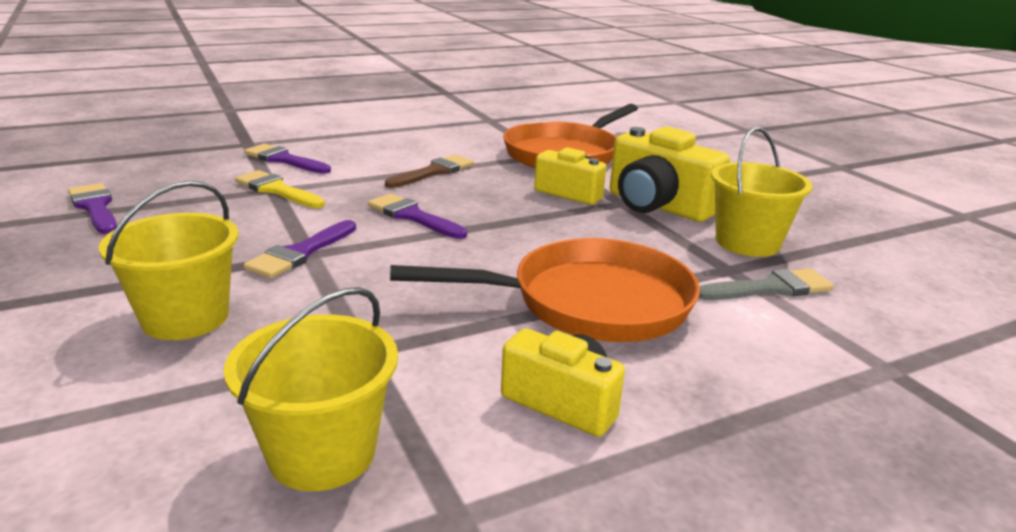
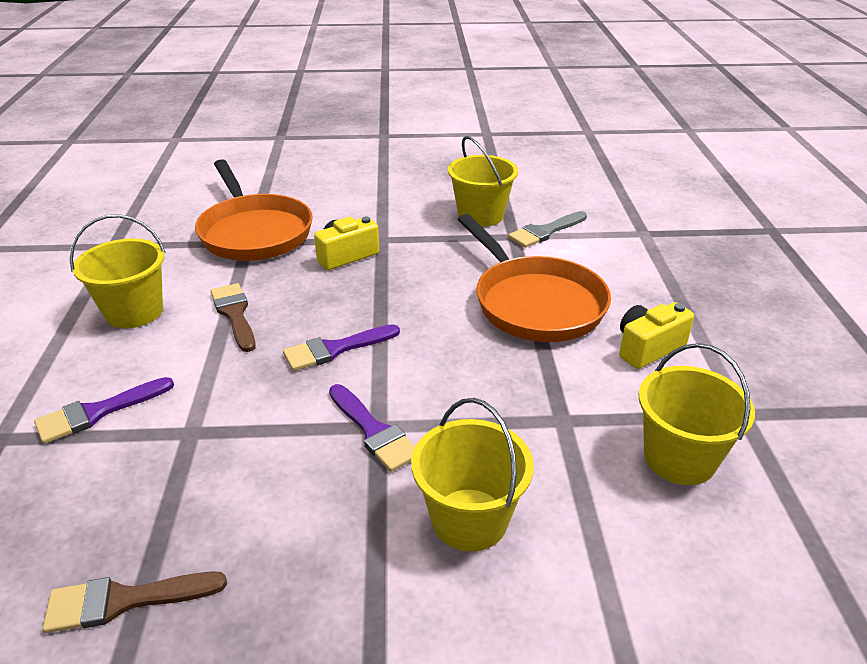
camera: 65 degrees left, 10 degrees up
purple brush [68,183,117,234] -> brown brush [43,571,227,633]
yellow brush [235,170,325,208] -> none
orange pan [390,238,700,342] -> orange pan turned 135 degrees clockwise [458,214,611,342]
yellow camera [610,127,730,222] -> none
grey brush [699,269,834,300] -> grey brush turned 135 degrees counterclockwise [508,211,587,248]
none -> yellow bucket [69,214,166,329]

